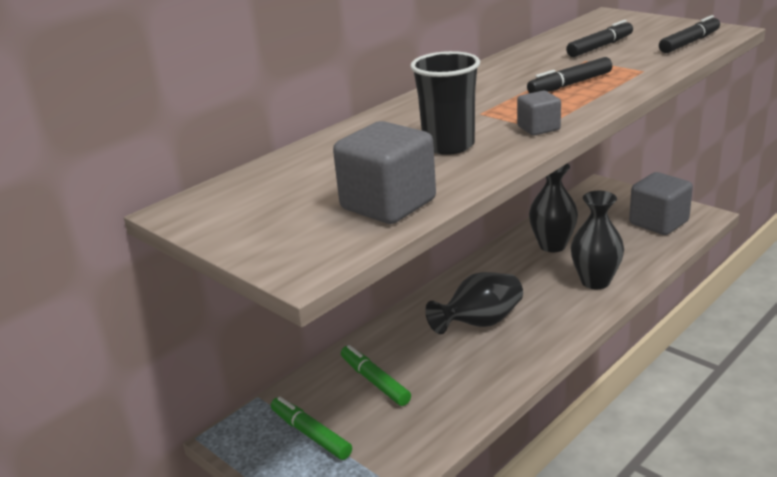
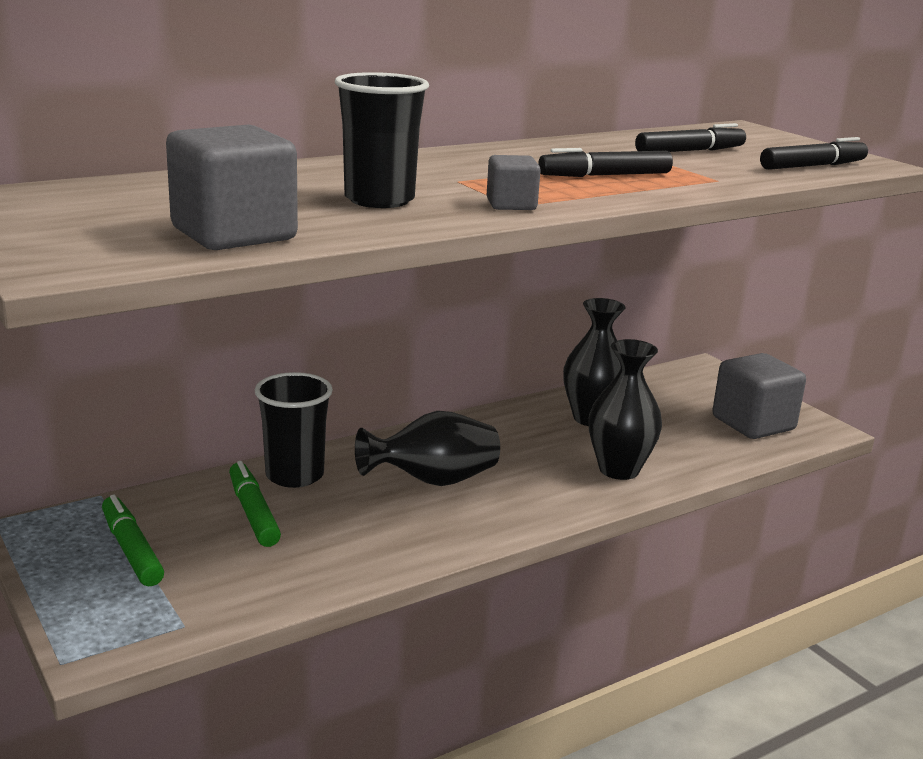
camera: 10 degrees right, 5 degrees down
none -> black cup [255,372,333,488]

